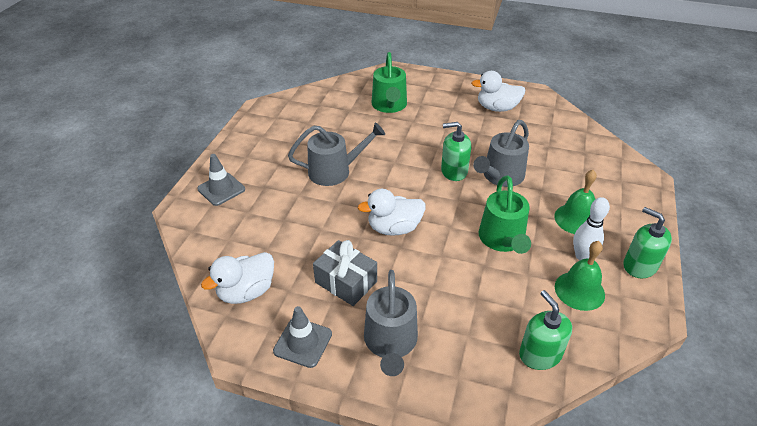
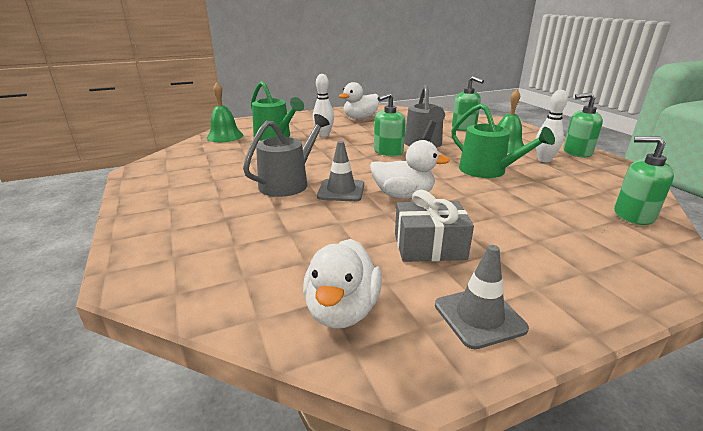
camera: 40 degrees left, 15 degrees down
grey traffic cone [197,154,245,206] -> grey traffic cone moved to [317,141,364,202]
white duck [358,189,425,236] -> white duck turned 120 degrees counterclockwise [370,140,450,199]
grey watering can [364,270,418,376] -> none
green bell [555,241,605,311] -> green bell moved to [207,82,243,142]
none -> white bowling pin [313,74,334,137]
none -> green soap dispenser [452,76,484,131]

